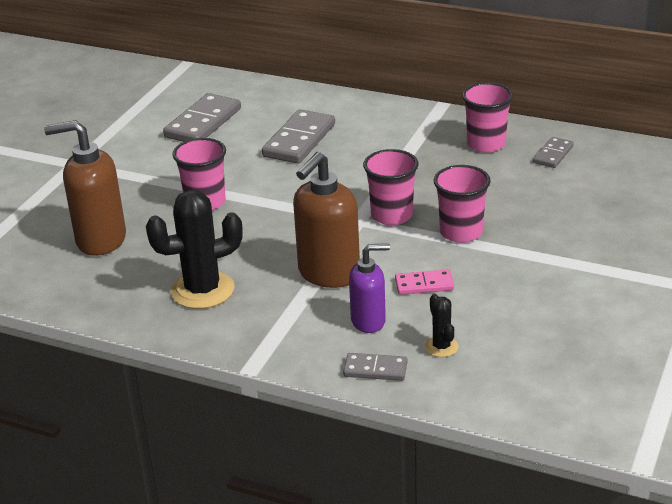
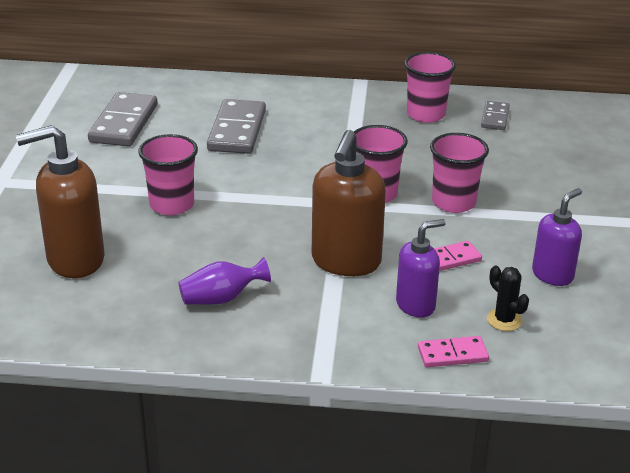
camera: 20 degrees left, 0 degrees up
black cactus [146,190,243,309] -> purple vase [178,257,271,305]
grey domino [343,353,407,381] -> pink domino [418,336,489,367]
none -> purple soap dispenser [532,188,582,286]

